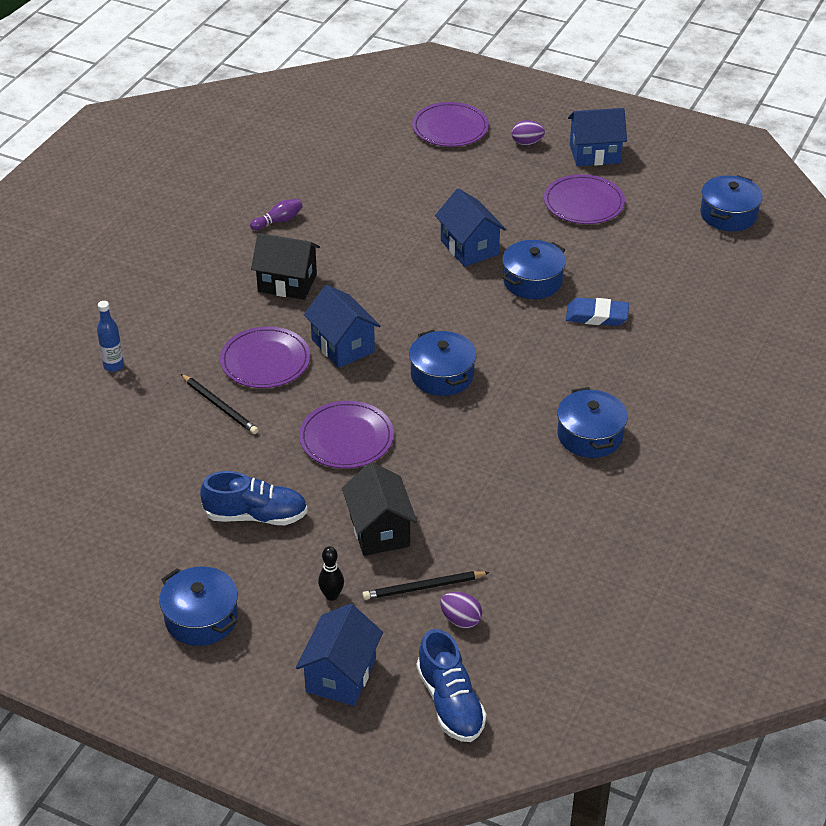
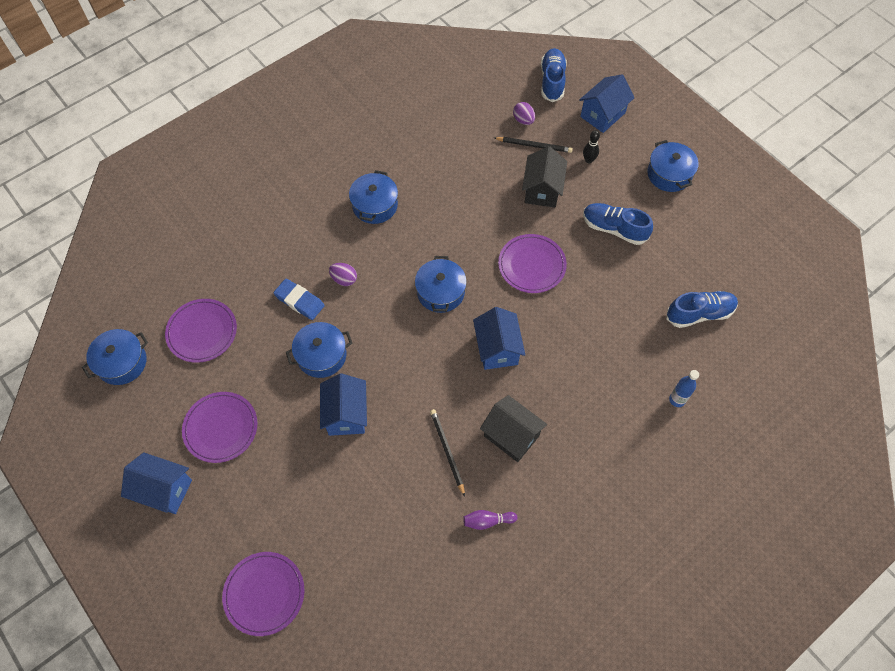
camera: 155 degrees left, 20 degrees up
black pencil [181,374,258,434] -> black pencil moved to [430,409,465,497]
purple plate [220,326,310,388] -> purple plate moved to [165,299,237,363]
purple egg [512,120,545,145] -> purple egg moved to [329,263,357,286]
none -> blue shoe [666,291,738,328]

